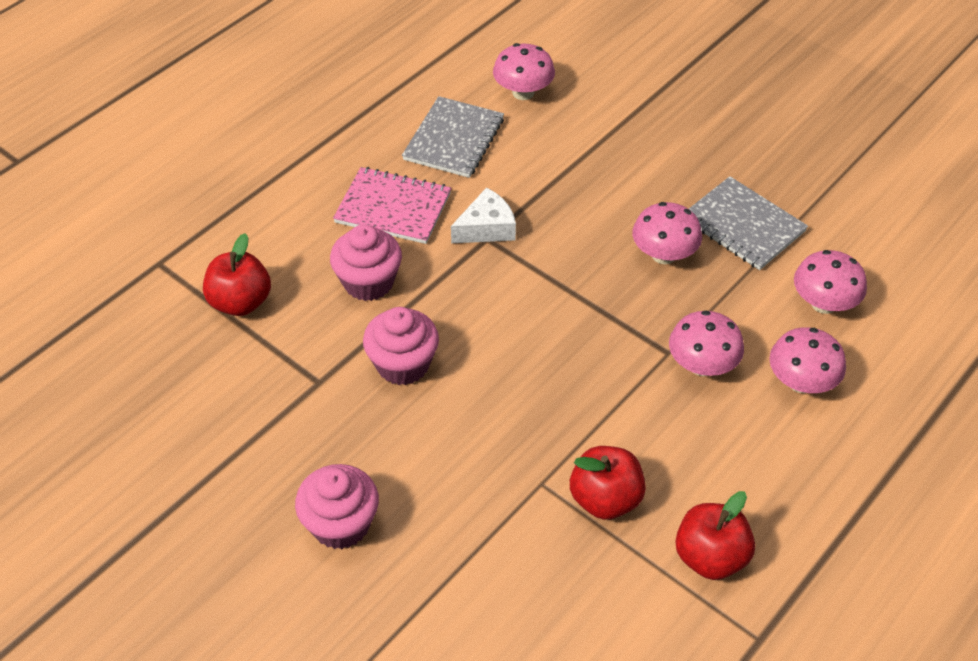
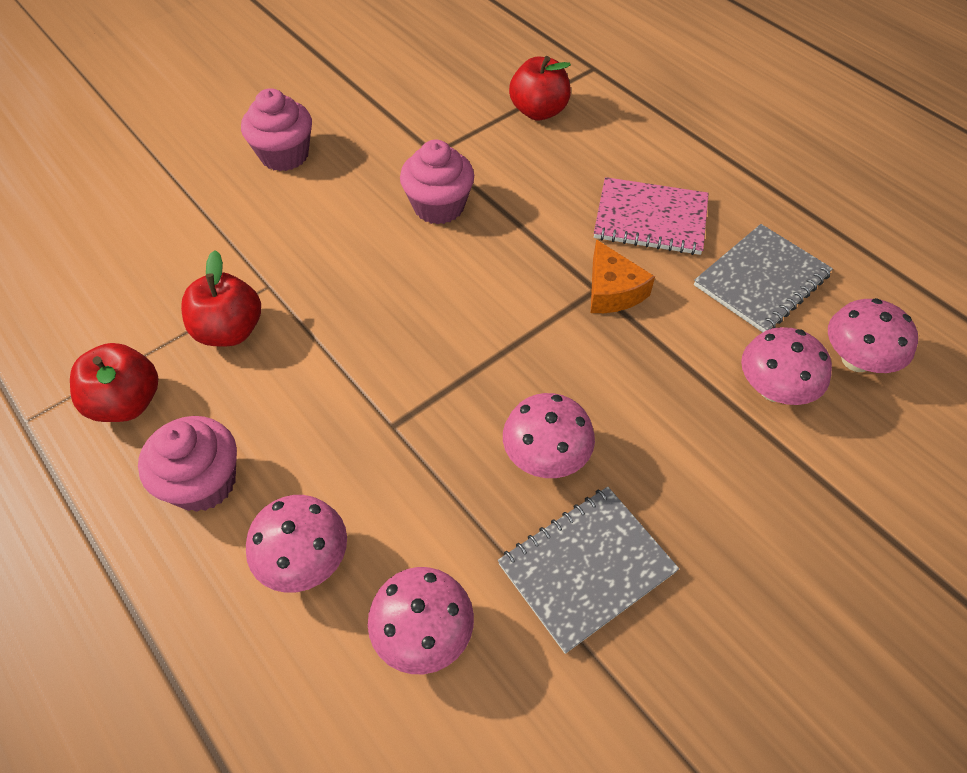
camera: 100 degrees right, 5 degrees up
pink cupcake [330,224,402,301] -> pink cupcake moved to [138,416,237,512]
pink notebook [333,167,451,244] -> pink notebook turned 75 degrees clockwise [594,177,709,255]
grey notebook [402,96,504,178] -> grey notebook turned 75 degrees counterclockwise [694,224,833,332]
white cheese [451,187,516,243] -> orange cheese [591,239,655,313]
pink mushroom [669,310,744,376] -> pink mushroom moved to [741,327,832,405]

